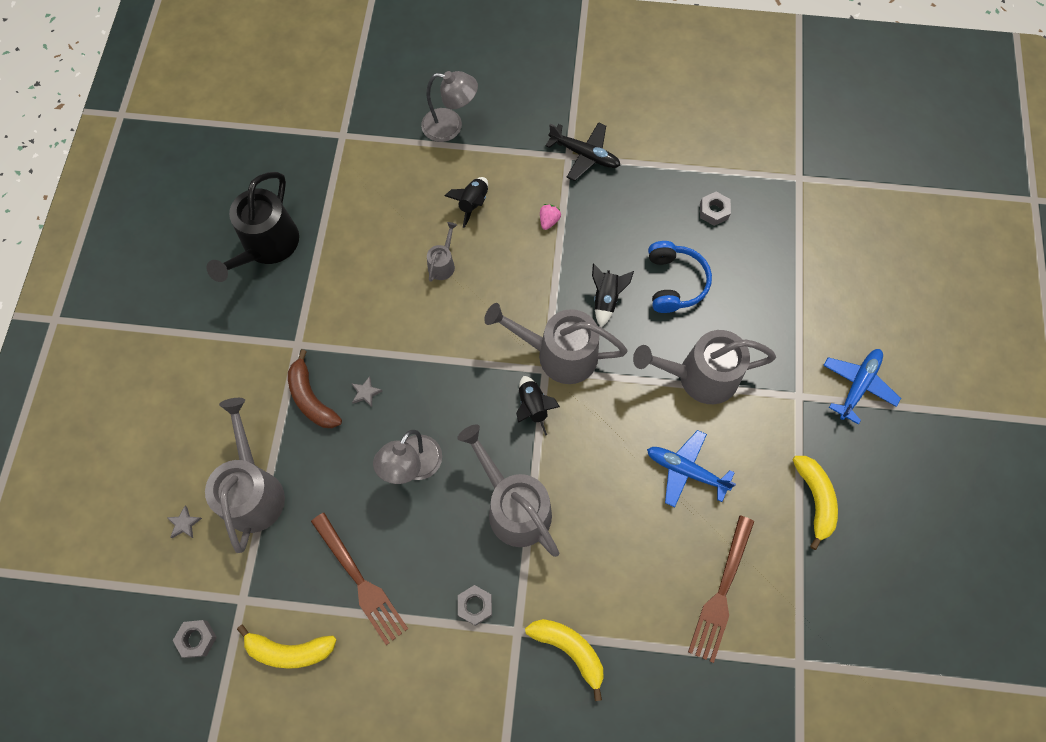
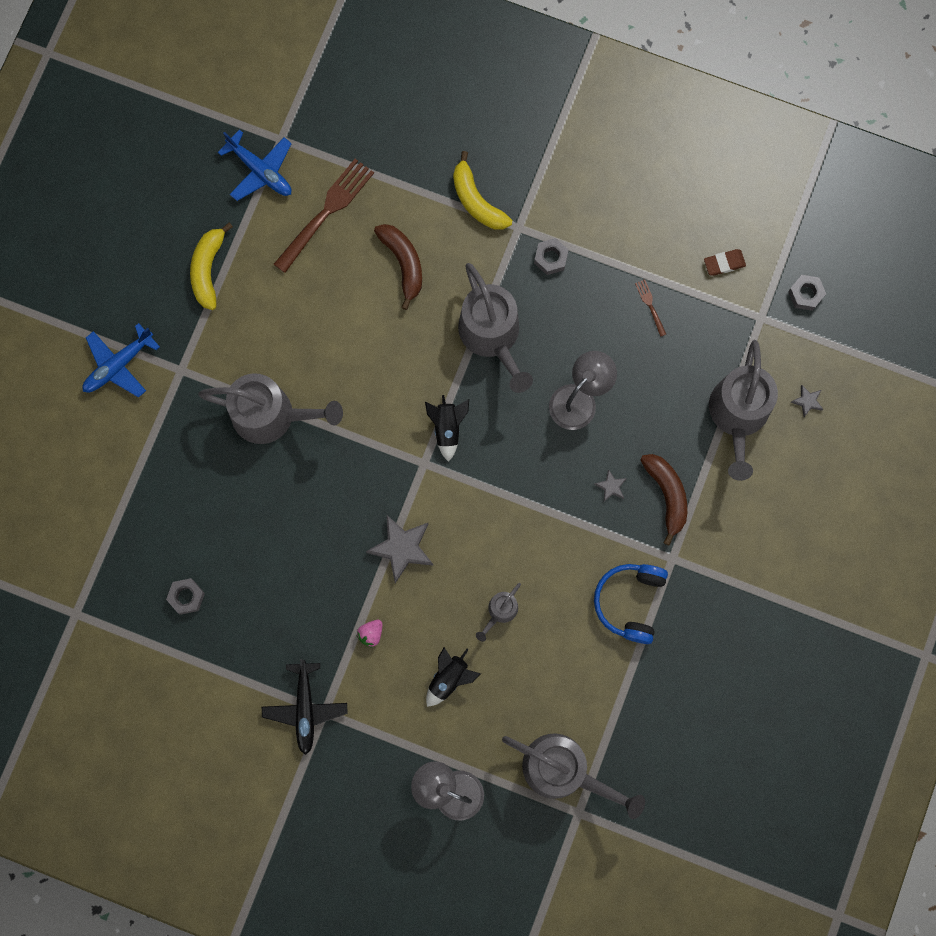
camera: 165 degrees left, 10 degrees up
black watering can [206,172,299,282] -> none
yellow banana [237,624,337,669] -> brown eraser [704,249,746,276]
brown fork [311,513,408,645] -> brown fork [635,279,666,337], size x0.44
grey watering can [484,303,628,384] -> grey watering can moved to [502,733,645,819]
black plane [545,122,620,181] -> black plane turned 135 degrees counterclockwise [262,659,348,755]
black rocket [592,264,634,327] -> none
blue plane [647,430,736,508] -> blue plane moved to [218,129,292,201]
blue headphones [648,241,712,313] -> blue headphones moved to [594,564,668,644]
none -> grey star [366,515,434,583]
none -> brown banana [374,224,422,310]

